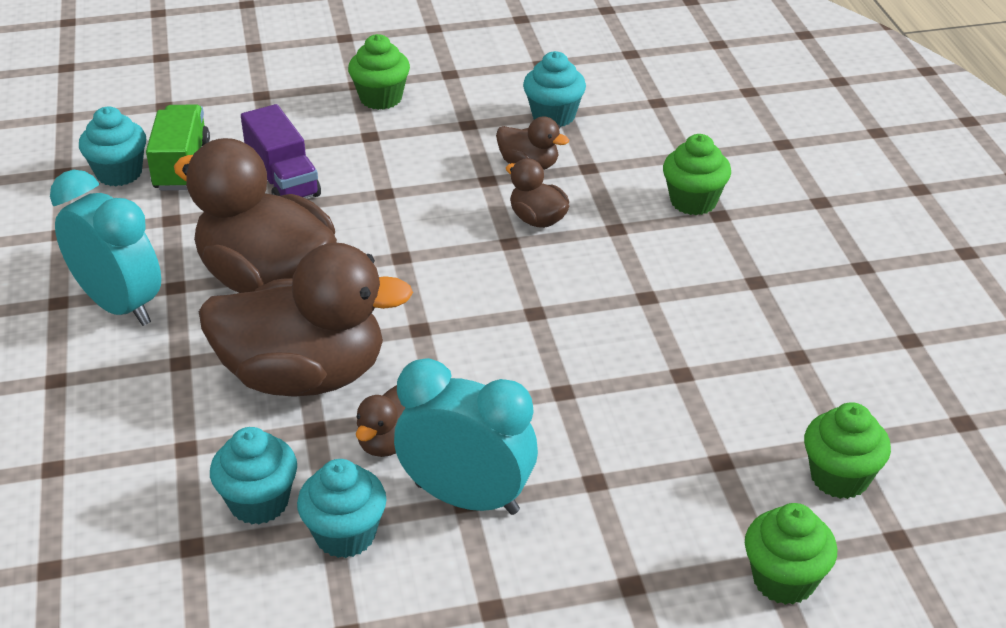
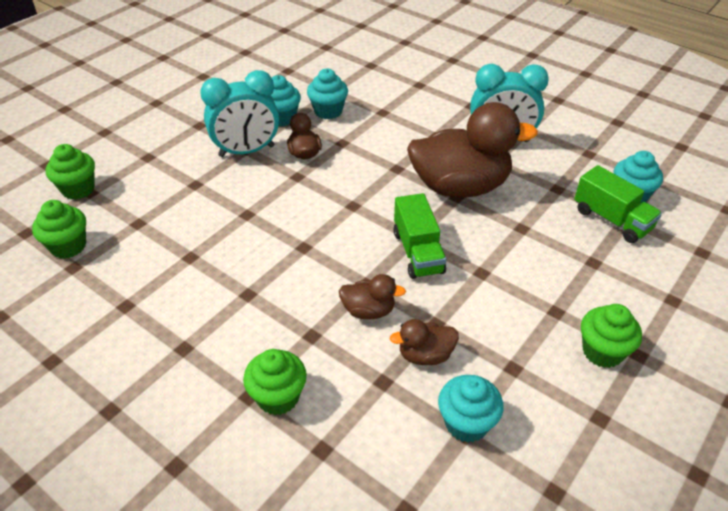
camera: 140 degrees right, 5 degrees up
brown duck [199,243,413,397] -> none
purple truck [241,104,321,198] -> none
none -> green truck [393,193,446,279]

